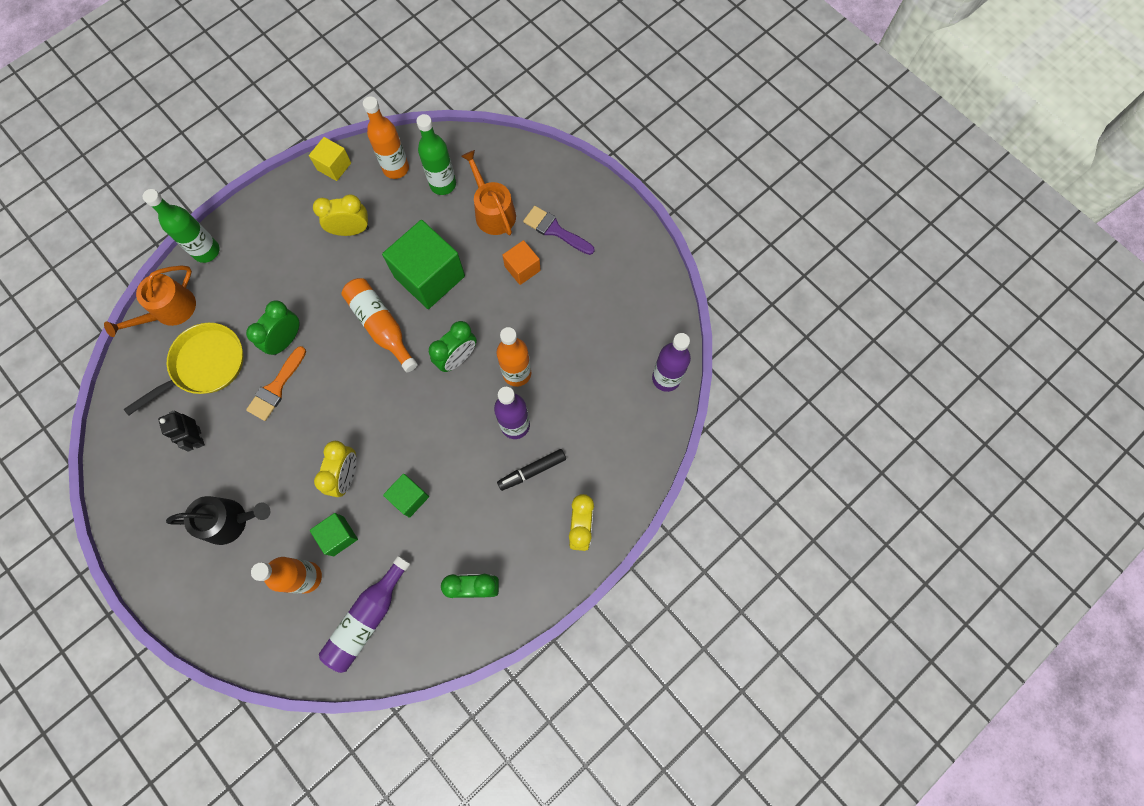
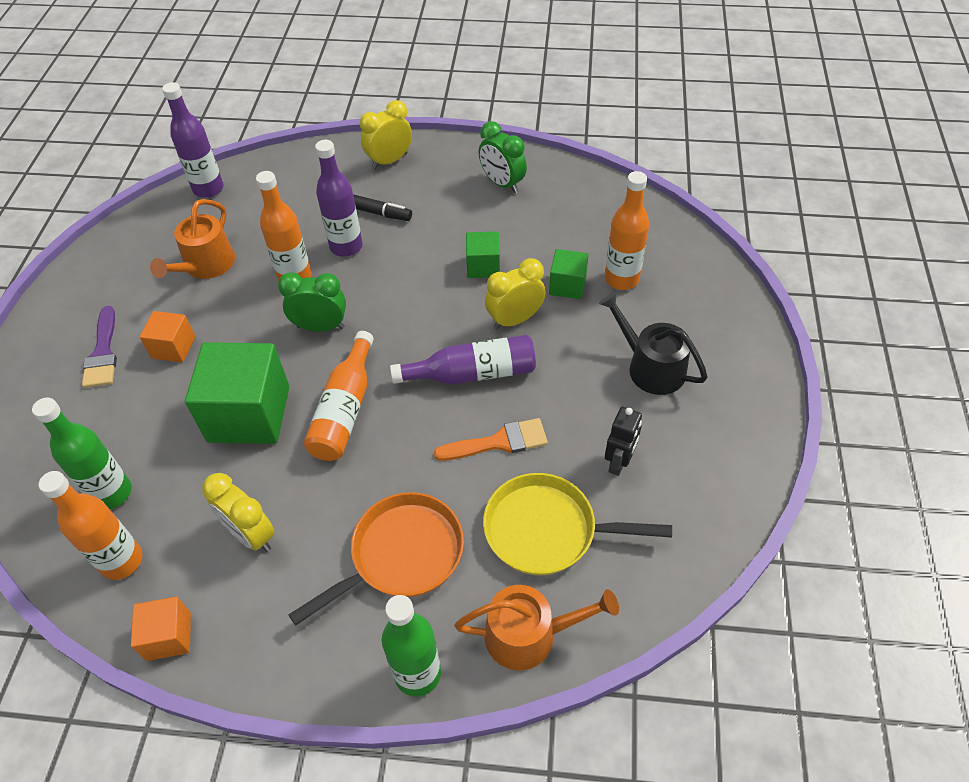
camera: 130 degrees left, 20 degrees down
green clock [246,300,299,355] -> none
yellow cube [309,137,351,181] -> orange cube [131,597,191,661]
purple bottle [319,556,410,673] -> purple bottle moved to [390,335,536,384]
orange watering can [461,150,516,235] -> orange watering can moved to [150,199,235,279]
none -> orange pan [289,492,464,626]

